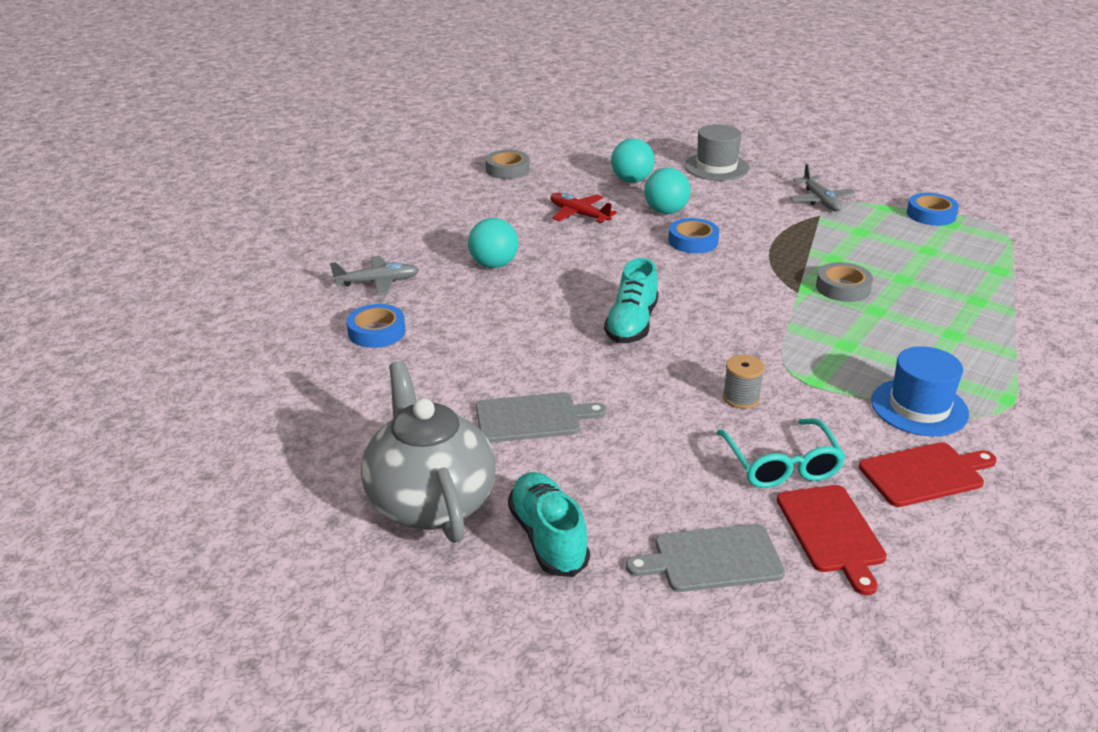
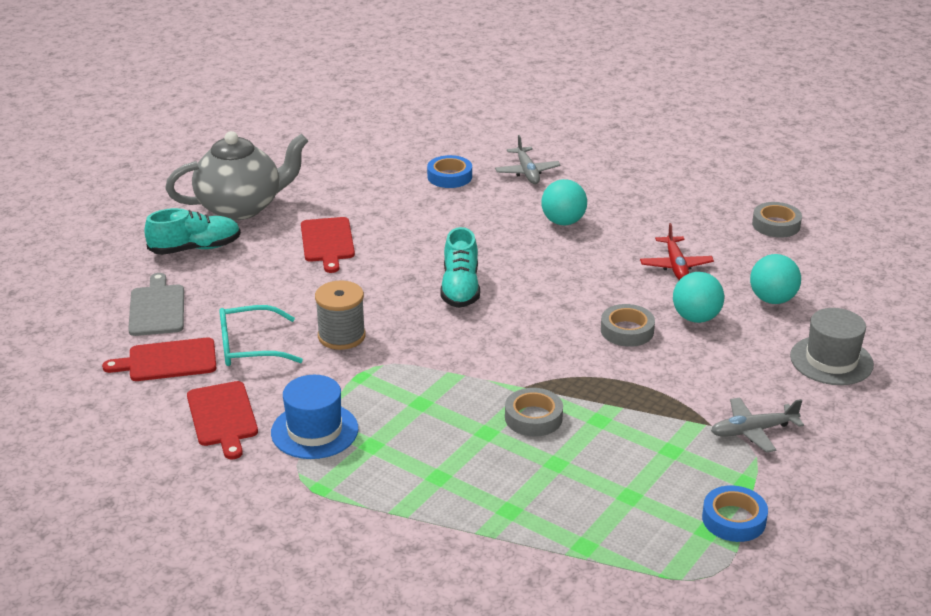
camera: 90 degrees right, 0 degrees up
grey cutting board [476,392,606,443] -> red cutting board [301,217,355,273]
red plane [550,193,617,223] -> red plane turned 135 degrees clockwise [640,223,714,280]
turquoise shoe [604,258,659,343] -> turquoise shoe turned 105 degrees counterclockwise [440,227,480,308]
blue tape [668,218,719,253] -> grey tape [601,304,655,347]
grey spool [723,355,764,409] -> grey spool [315,281,366,350], size x1.50

